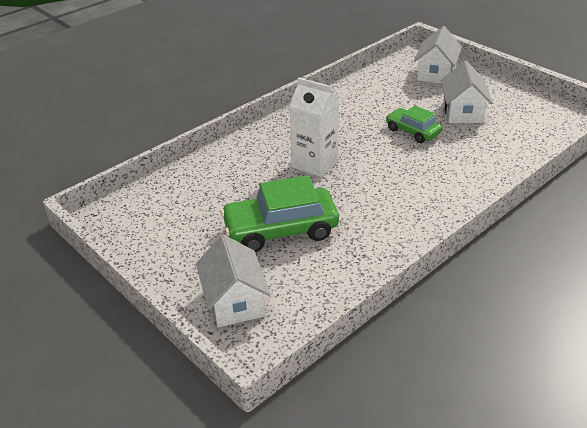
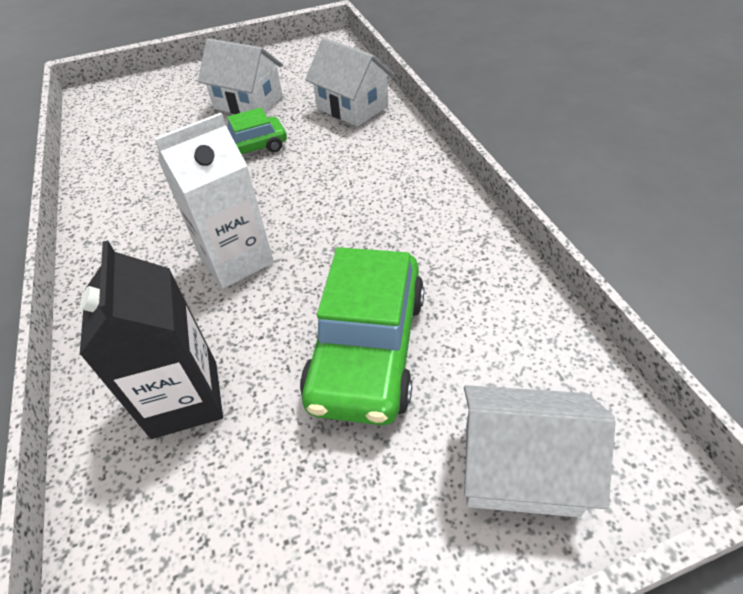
camera: 65 degrees left, 10 degrees up
white house [414,26,462,84] -> white house moved to [305,38,394,127]
none -> black carton [80,240,223,439]

